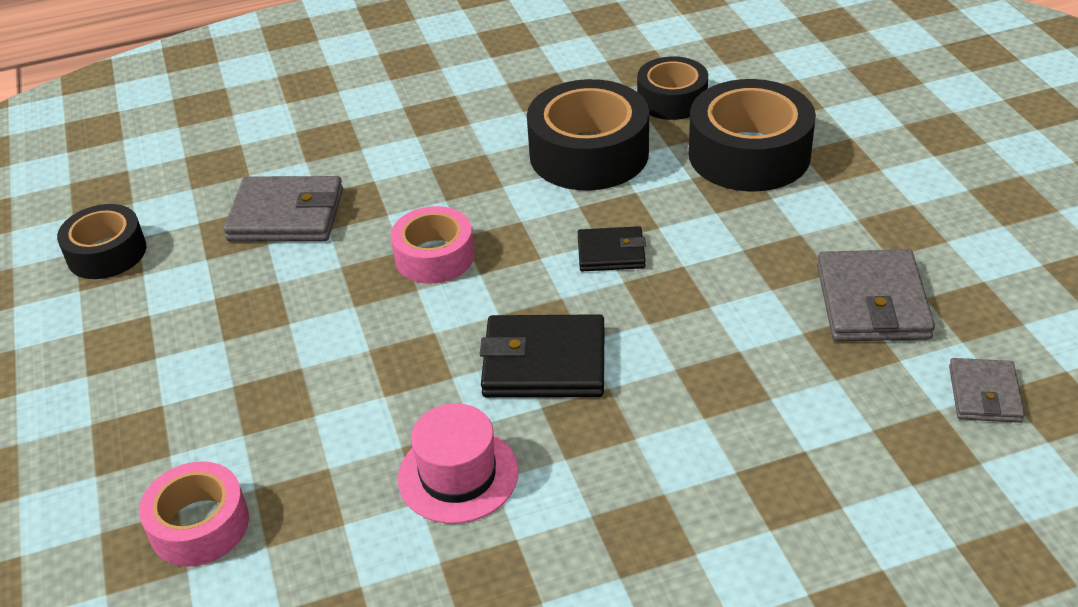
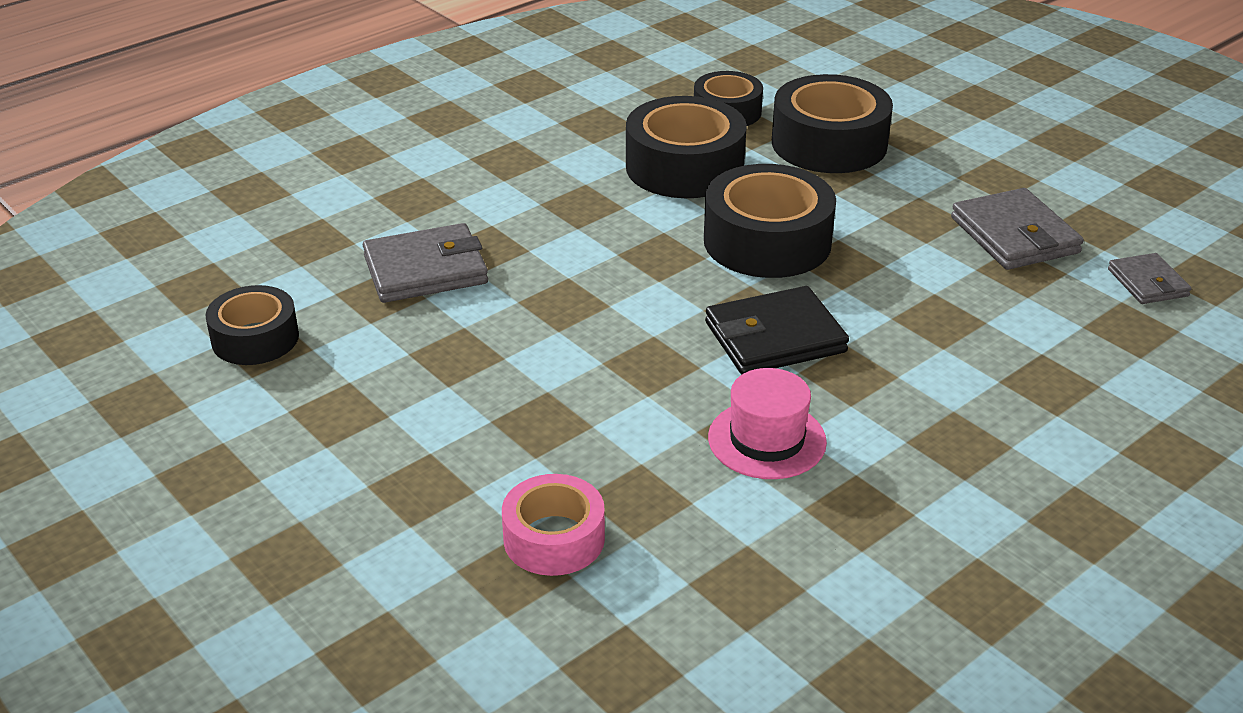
camera: 25 degrees left, 5 degrees down
pink tape [391,206,475,284] -> none
black wallet [578,226,646,271] -> black tape [704,164,836,278]

